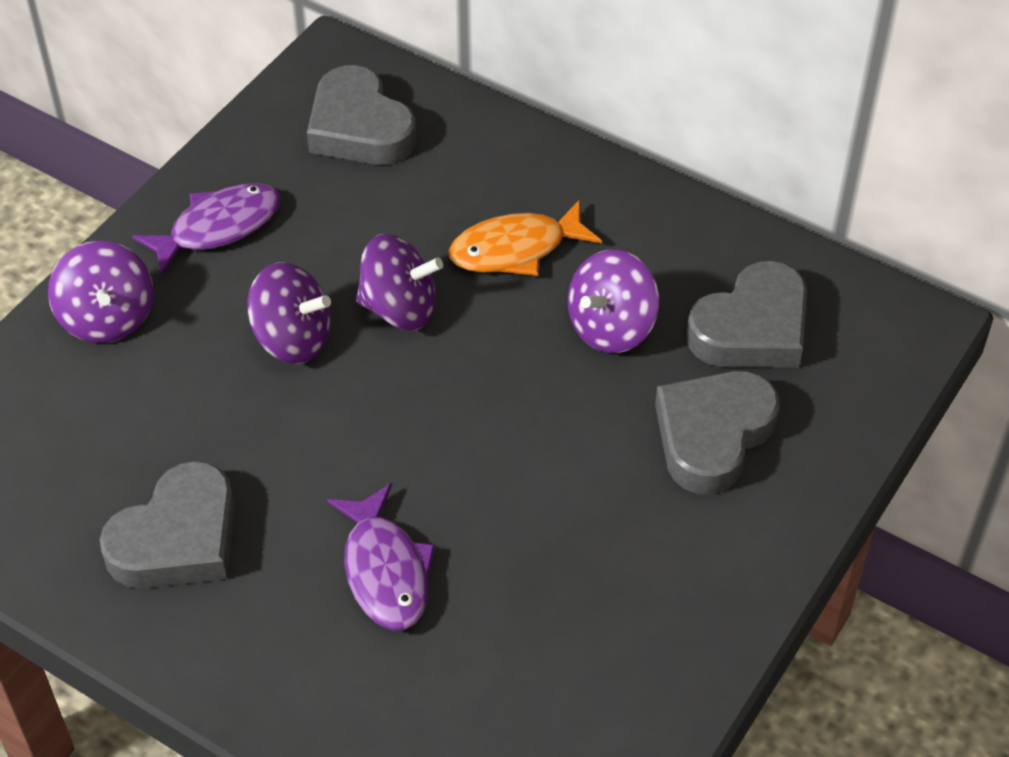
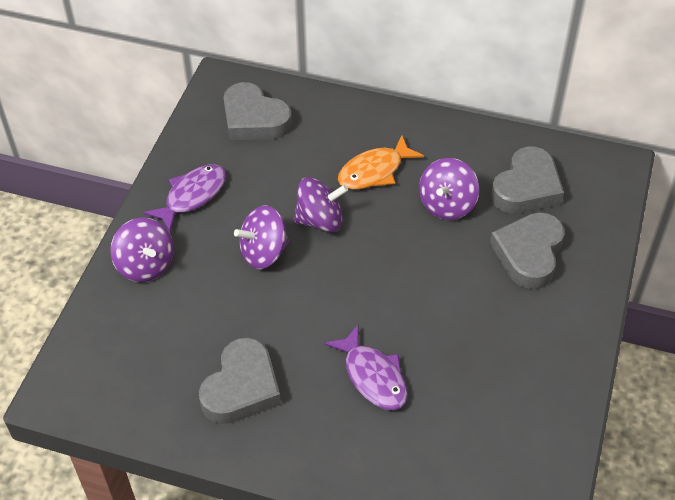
camera: 15 degrees left, 0 degrees up
purple spinning top [247,262,331,364] -> purple spinning top turned 150 degrees clockwise [234,205,289,269]

